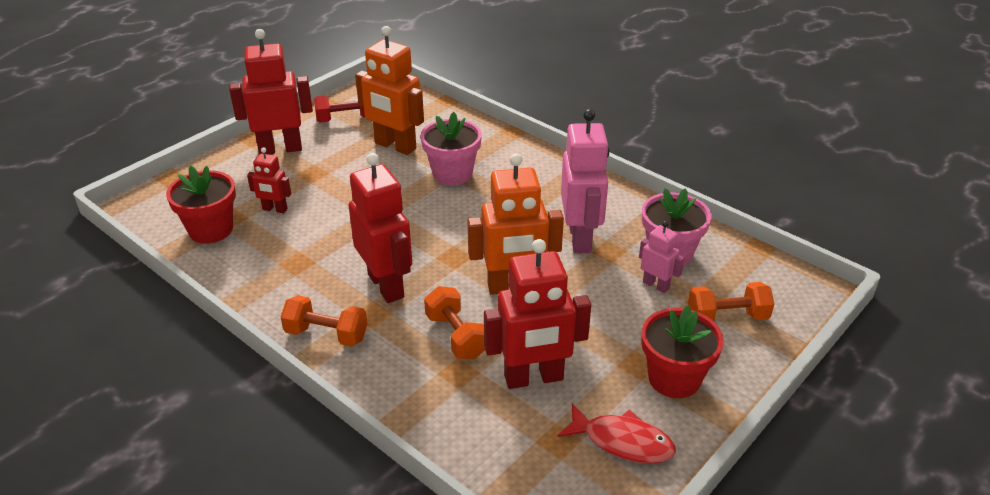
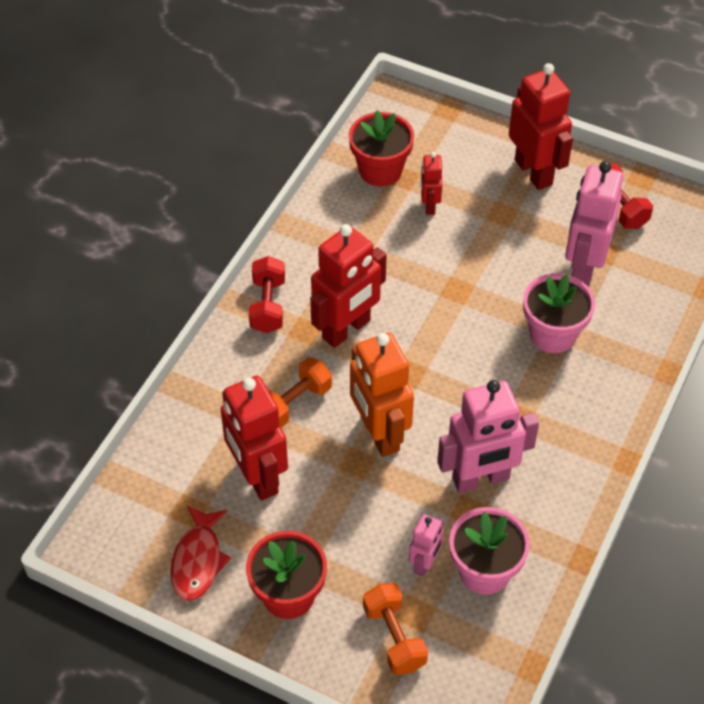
camera: 75 degrees right, 15 degrees up
orange dumbbell [281,295,367,347] -> red dumbbell [249,256,285,333]
orange robot [355,26,424,155] -> pink robot [565,161,623,287]

